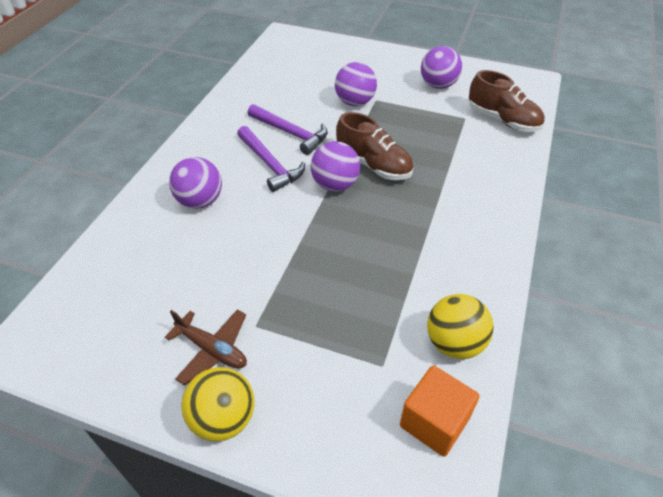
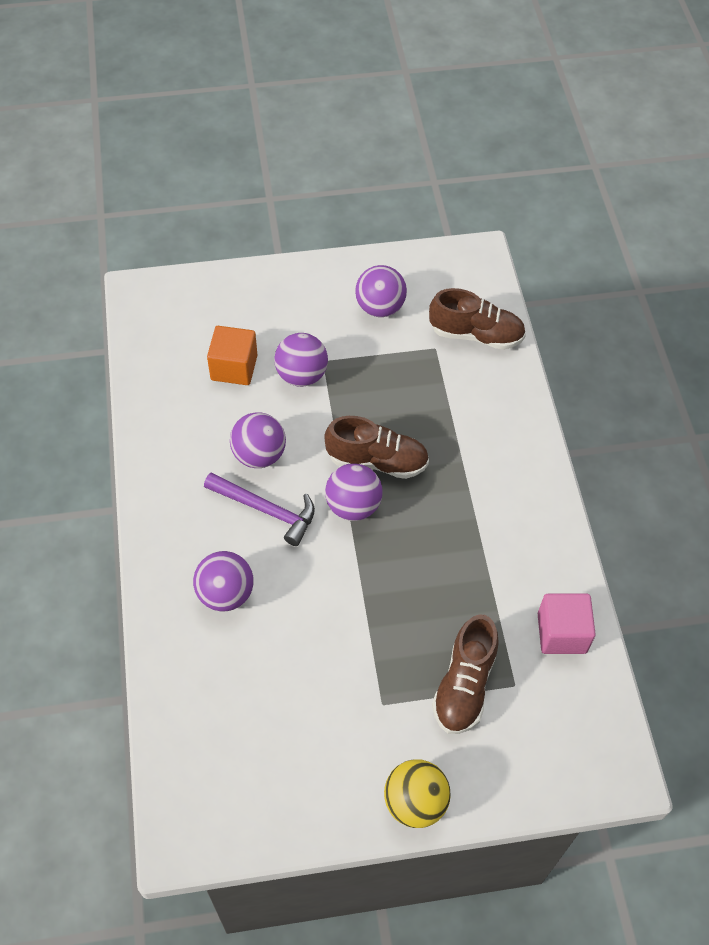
camera: 30 degrees left, 10 degrees up
brown plane [165,309,247,386] -> none
purple hammer [247,104,328,155] -> purple ball [230,412,286,468]
orange cube [400,365,480,457] -> orange cube moved to [207,326,257,385]
yellow ball [427,294,494,359] -> pink cube [538,594,596,654]
none -> brown shoe [432,614,499,734]

